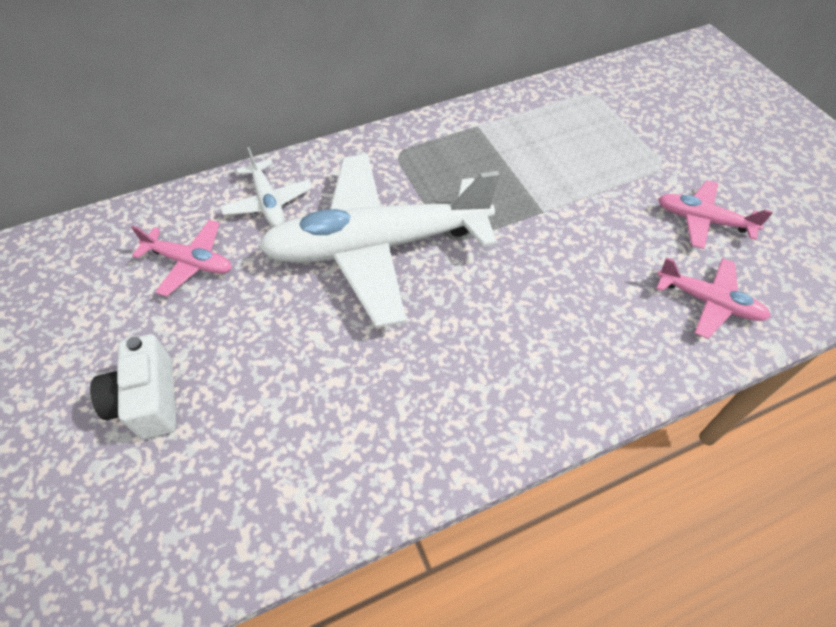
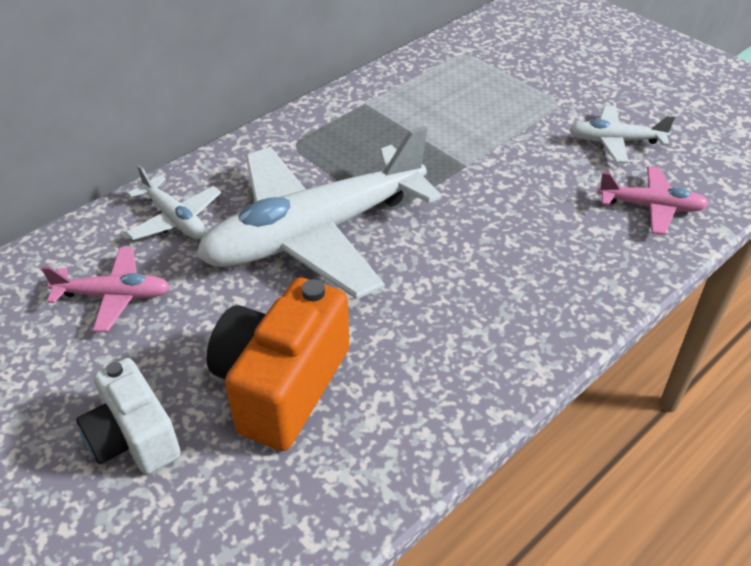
camera: 20 degrees left, 10 degrees down
pink plane [658,180,773,249] -> white plane [569,105,675,163]
none -> orange camera [206,277,349,451]

